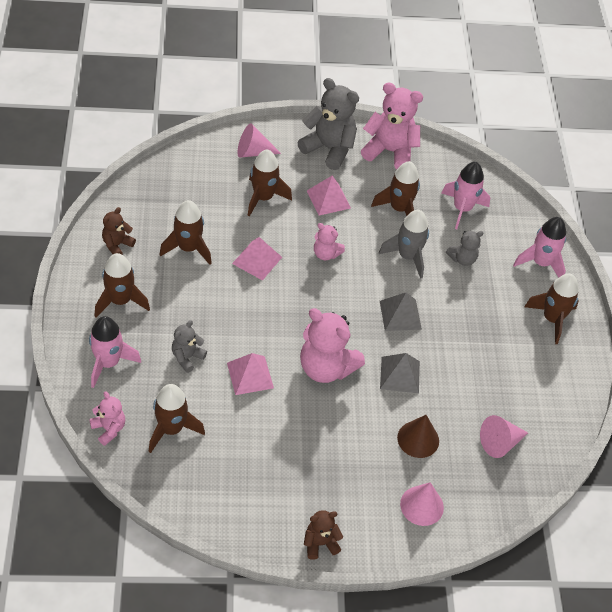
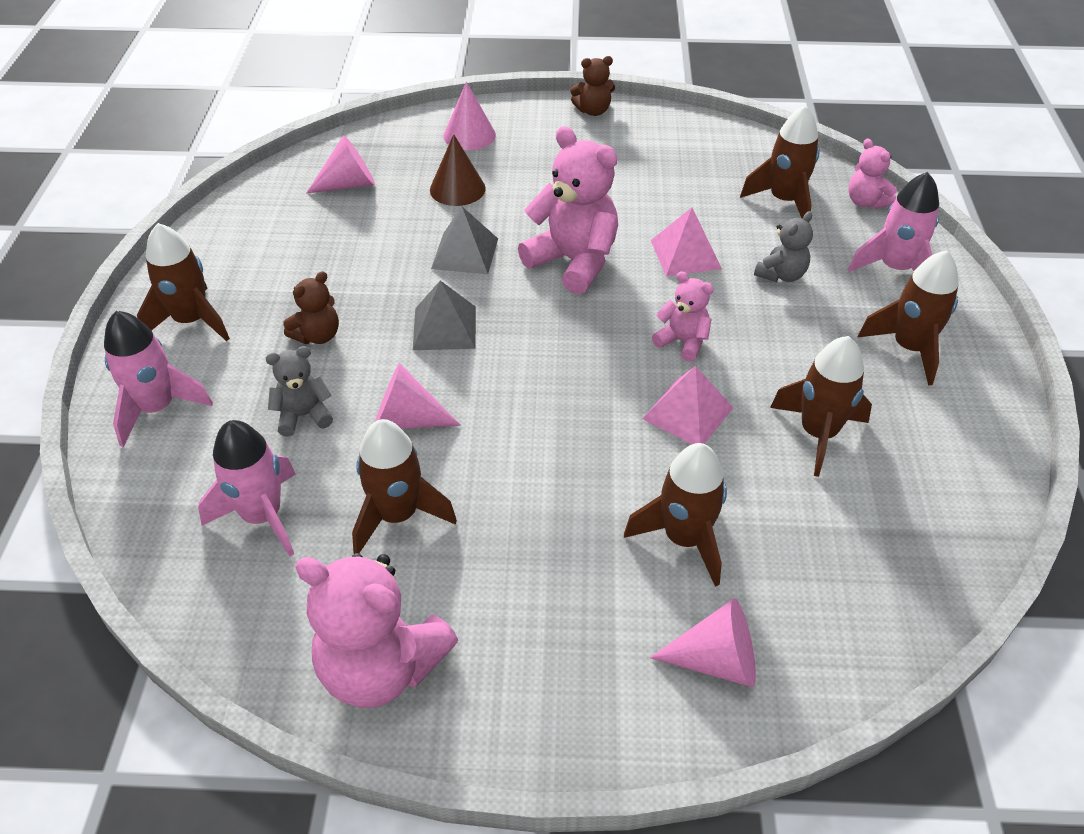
camera: 170 degrees left, 5 degrees down
brown teddy bear [102,207,136,254] -> brown teddy bear moved to [283,271,339,344]
grey teddy bear [297,78,359,170] -> none
pink pyramid [307,176,351,216] -> none
pink teddy bear [314,223,345,260] -> pink teddy bear moved to [652,271,714,362]
grey rocket [379,210,429,279] -> pink cone [375,363,461,429]

